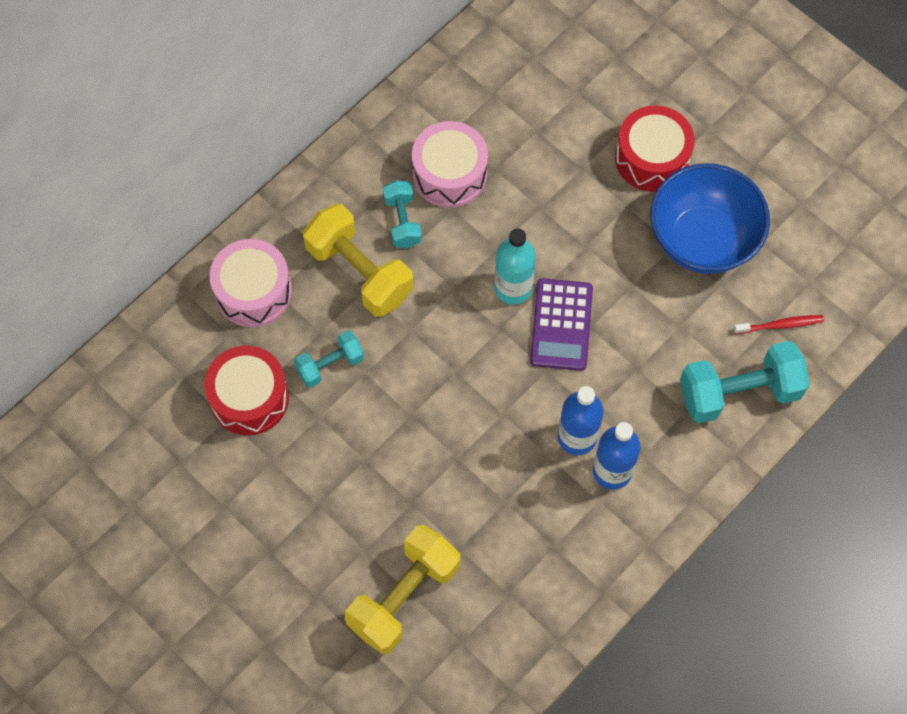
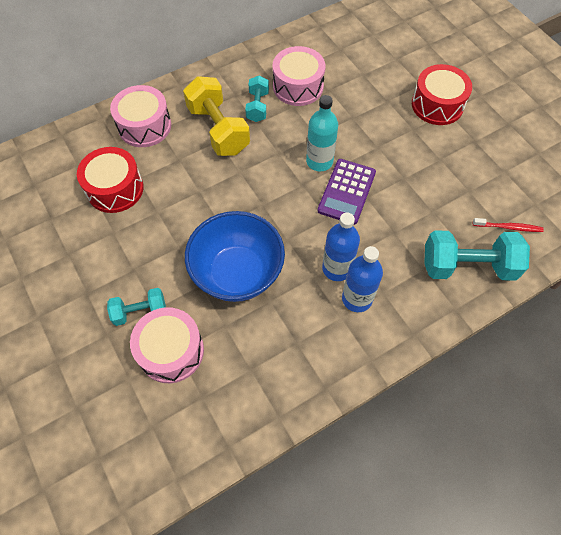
camera: 15 degrees right, 5 degrees down
turquoise dumbbell [294,331,364,388] -> turquoise dumbbell moved to [107,288,166,326]
yellow dumbbell [345,525,460,654] -> pink drum [130,307,204,383]
blue bowl [650,163,770,274] -> blue bowl moved to [185,211,285,302]

